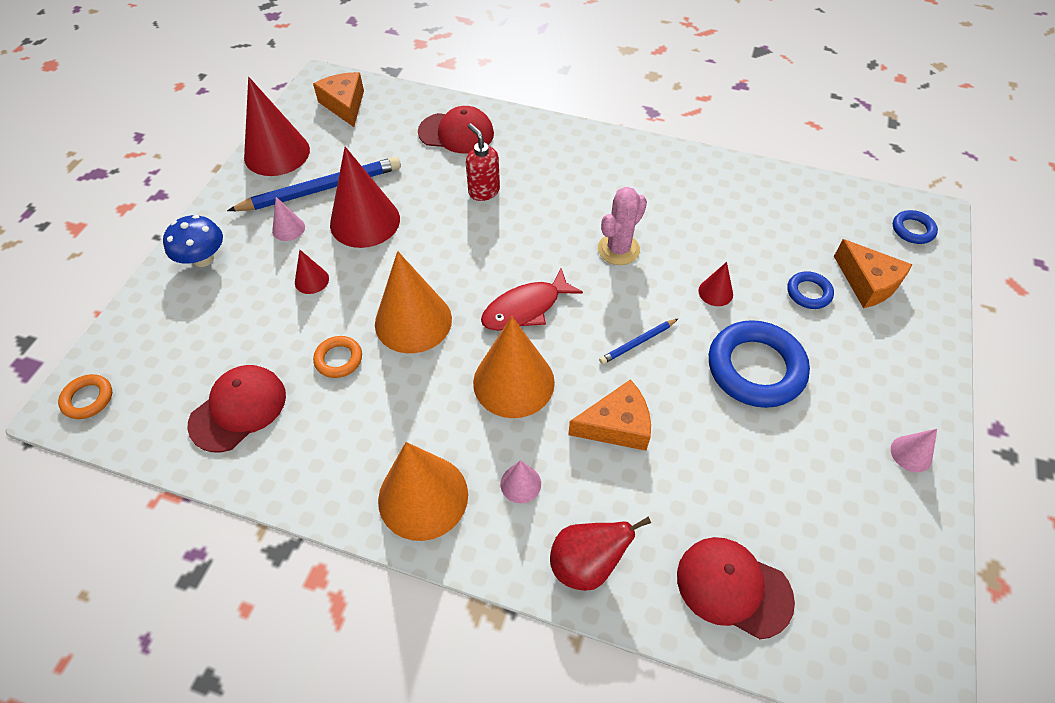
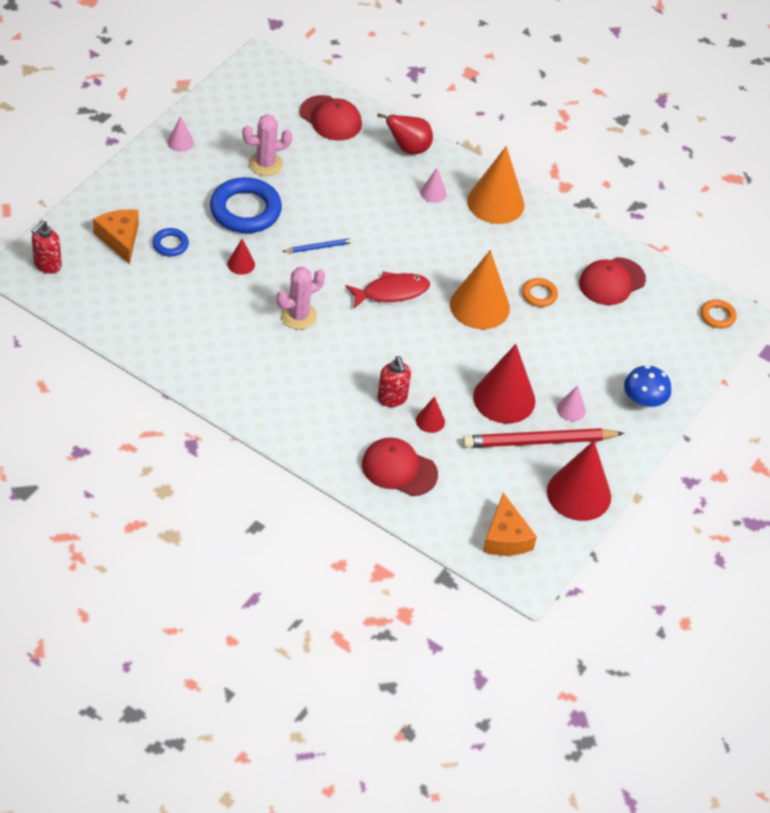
camera: 170 degrees left, 5 degrees down
blue pencil [227,157,401,211] -> red pencil [462,428,624,448]
red cone [295,250,329,294] -> red cone moved to [416,396,445,433]
orange cone [473,316,555,418] -> none
orange cheese [568,379,651,451] -> none
blue ring [893,210,938,244] -> red soap dispenser [31,220,62,274]
none -> pink cactus [242,114,292,176]

